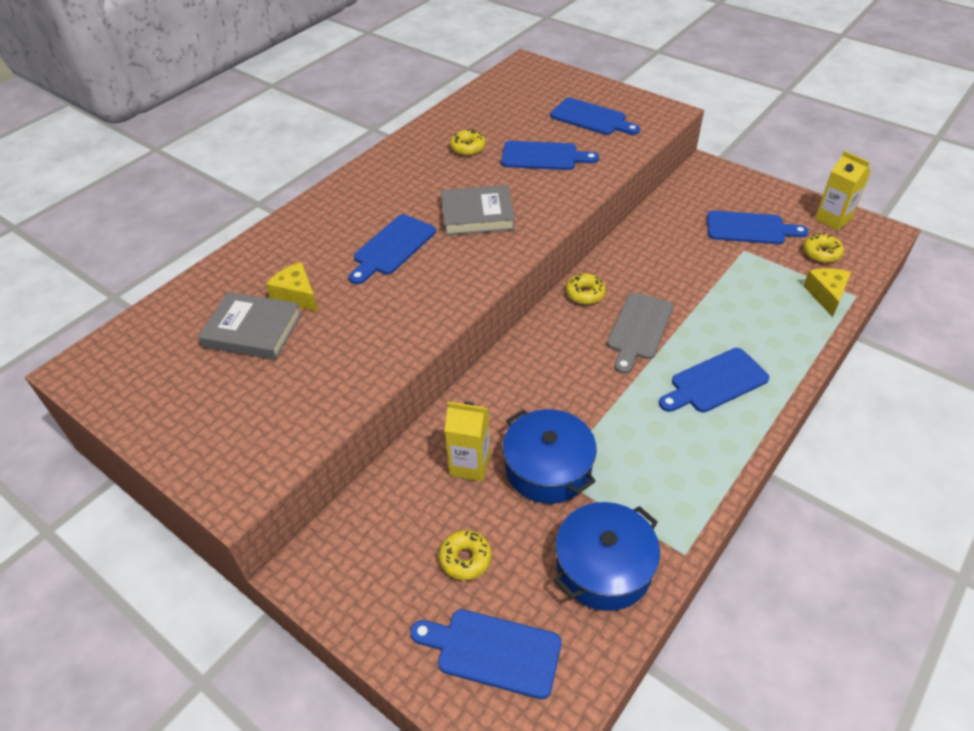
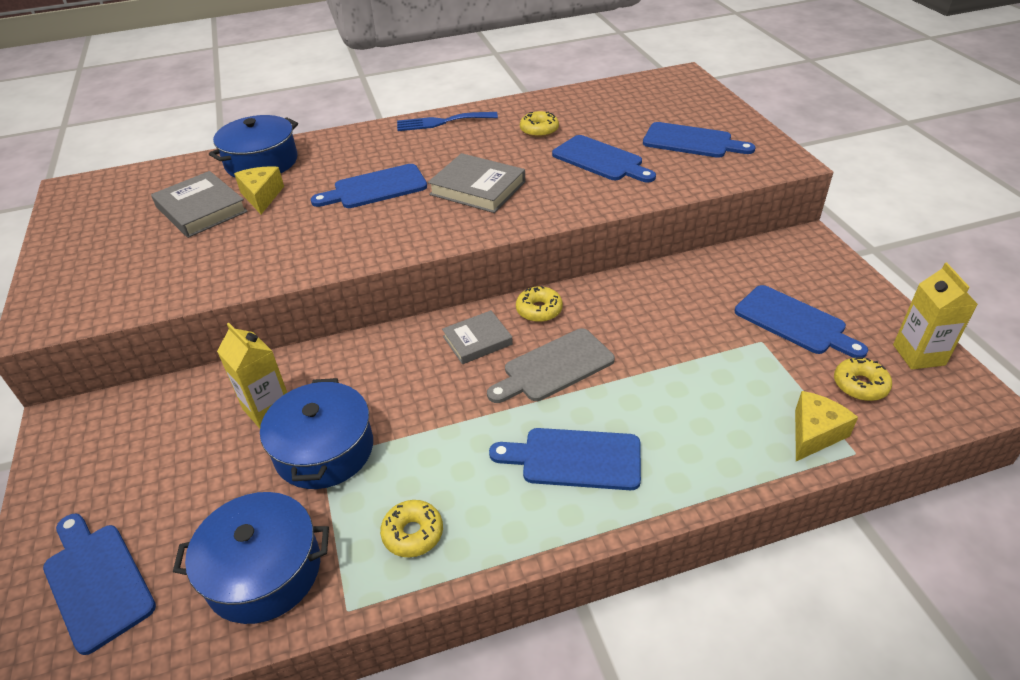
camera: 35 degrees right, 5 degrees down
yellow donut [439,530,492,580] -> yellow donut moved to [380,500,443,557]
blue cutting board [550,98,640,135] -> blue cutting board turned 45 degrees counterclockwise [643,122,755,158]
none -> blue pot [209,115,298,177]
none -> blue fork [397,112,498,131]
none -> grey book [442,310,513,364]

